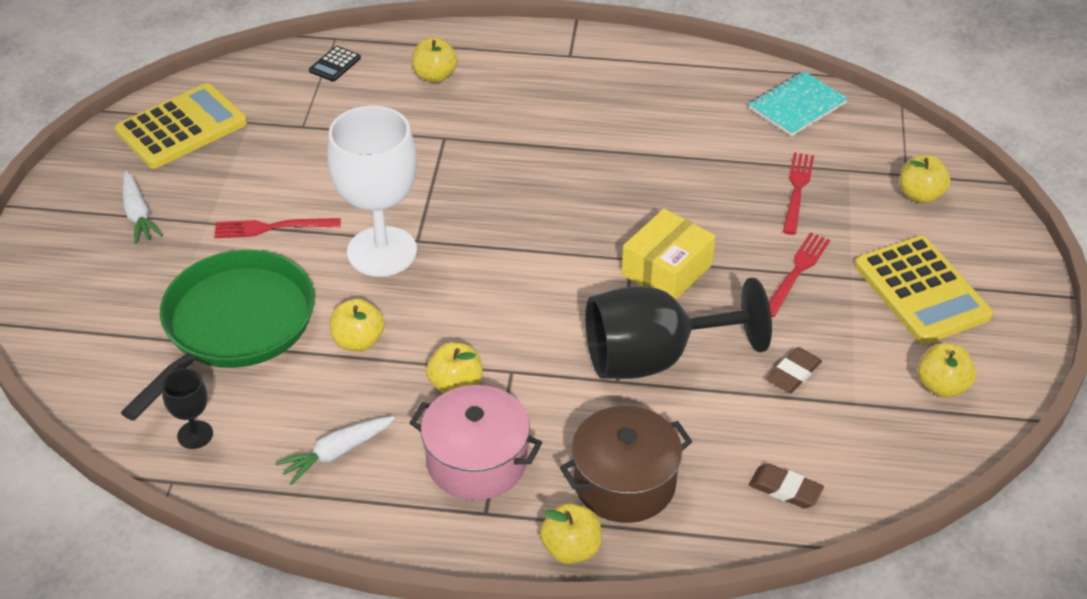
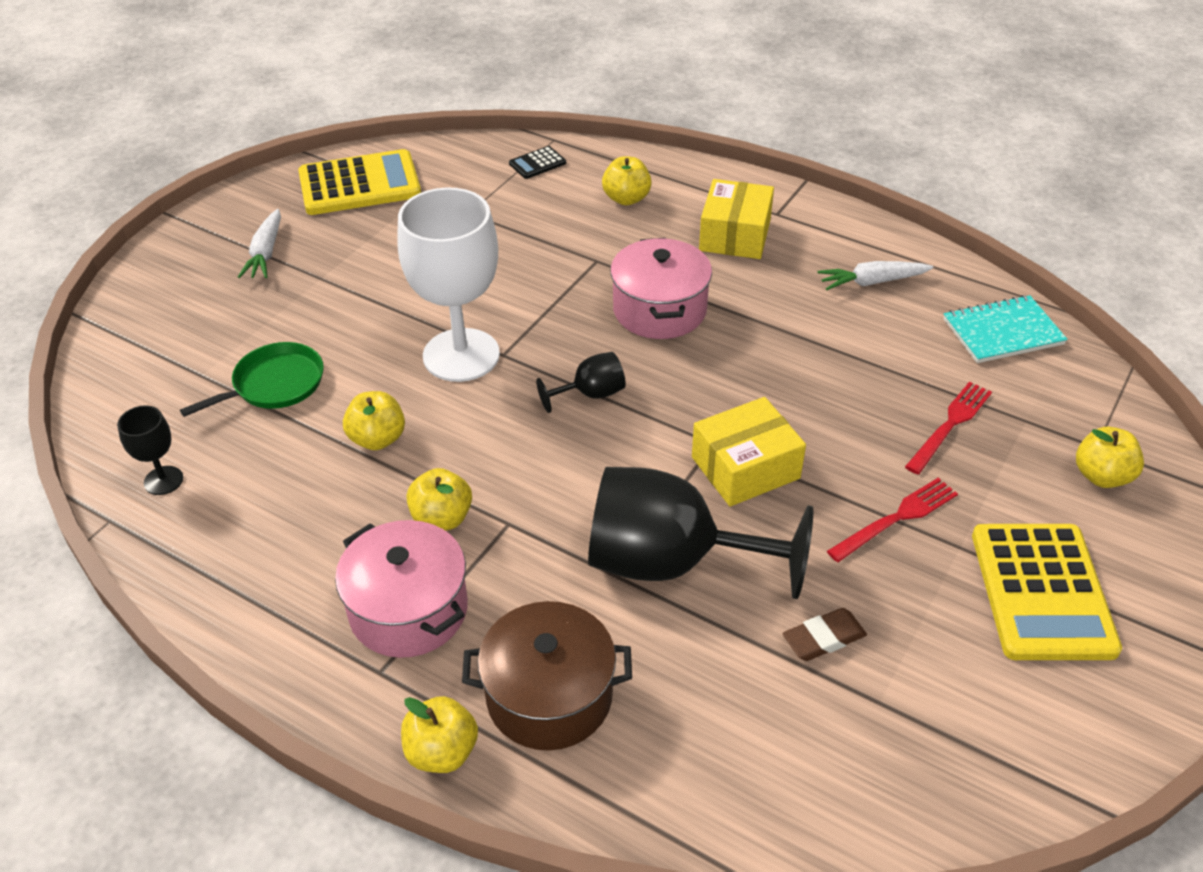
camera: 25 degrees right, 0 degrees up
green pan [121,250,315,421] -> green pan [180,342,324,417], size x0.55
red fork [214,218,341,238] -> none
white carrot [275,416,395,485] -> white carrot moved to [818,261,933,290]
brown eraser [749,463,824,508] -> none
yellow apple [918,343,976,398] -> none
none -> black goblet [536,352,626,413]
none -> pink pot [610,238,712,339]
none -> yellow box [699,179,774,259]

